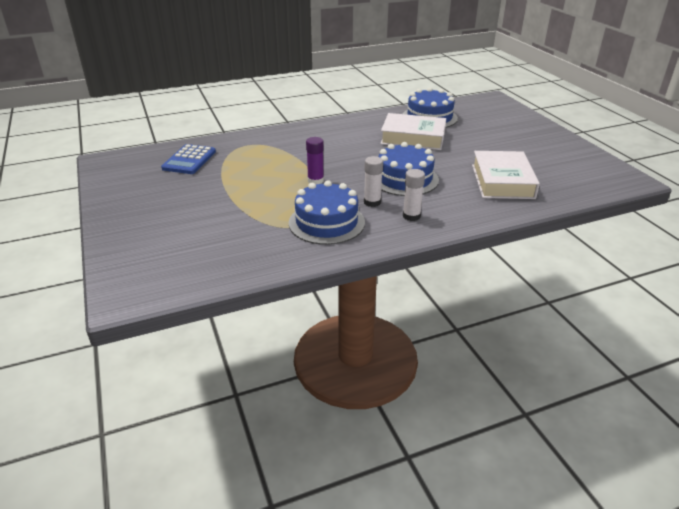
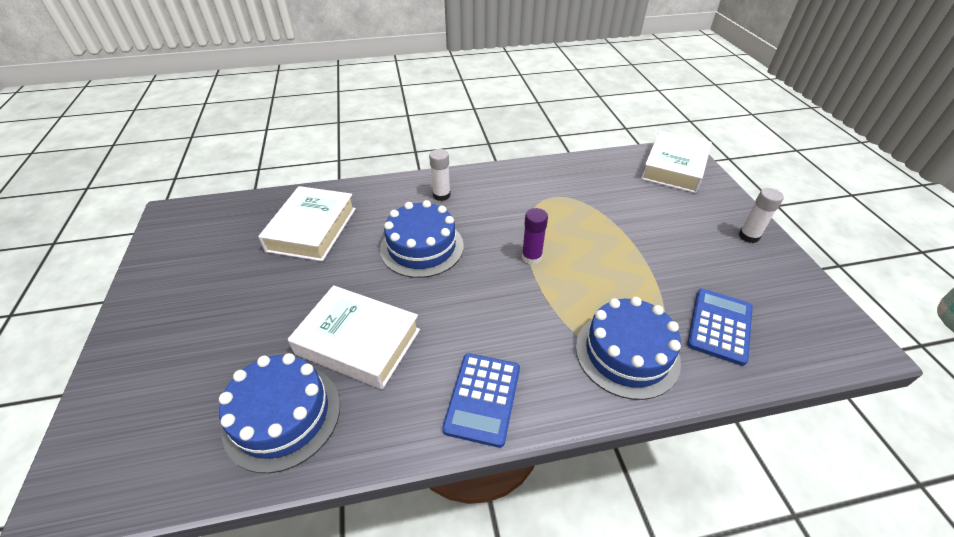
camera: 170 degrees left, 10 degrees up
blue cake [289,180,365,245] -> blue cake moved to [576,297,681,400]
white glue stick [364,156,383,207] -> white glue stick moved to [739,188,784,243]
none -> blue calculator [442,353,520,448]
none -> white book [641,131,712,193]

